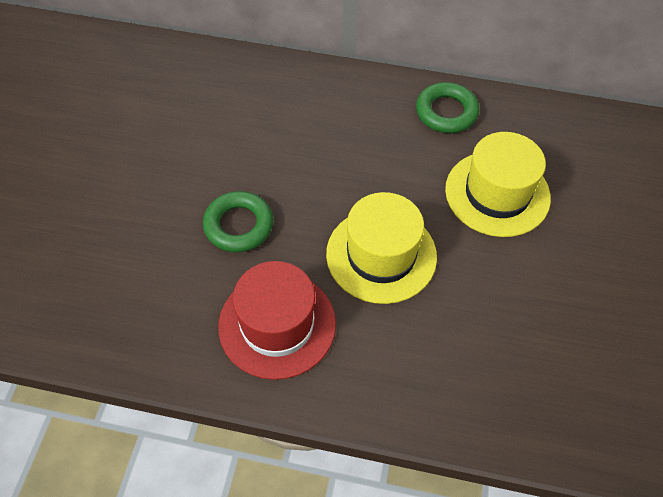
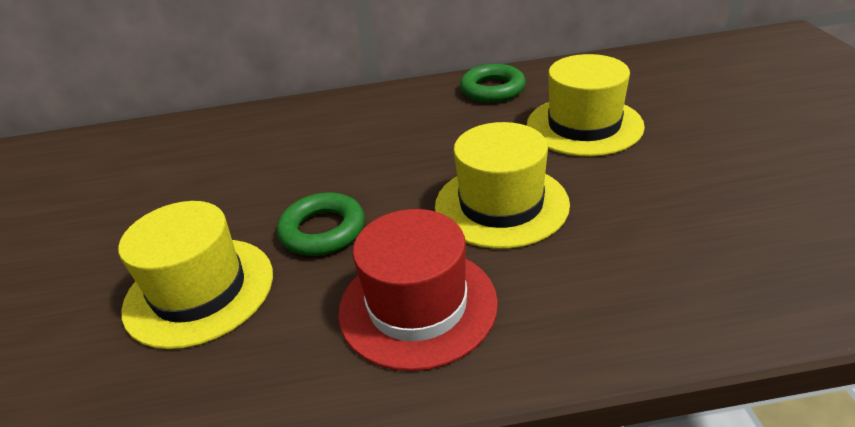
camera: 15 degrees left, 20 degrees down
none -> yellow hat [118,201,273,349]

